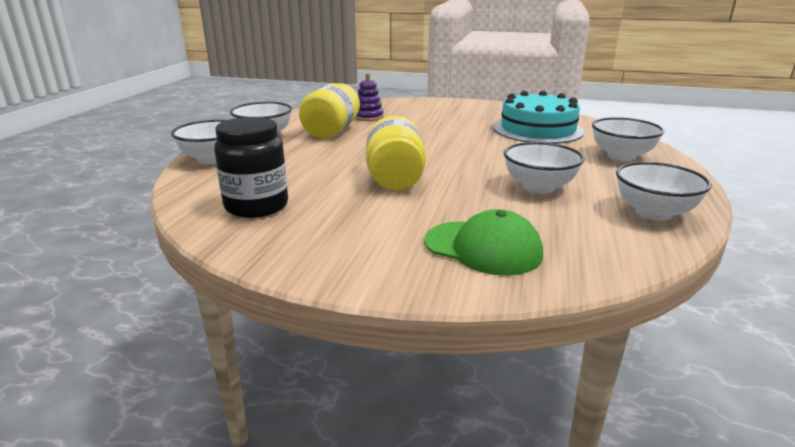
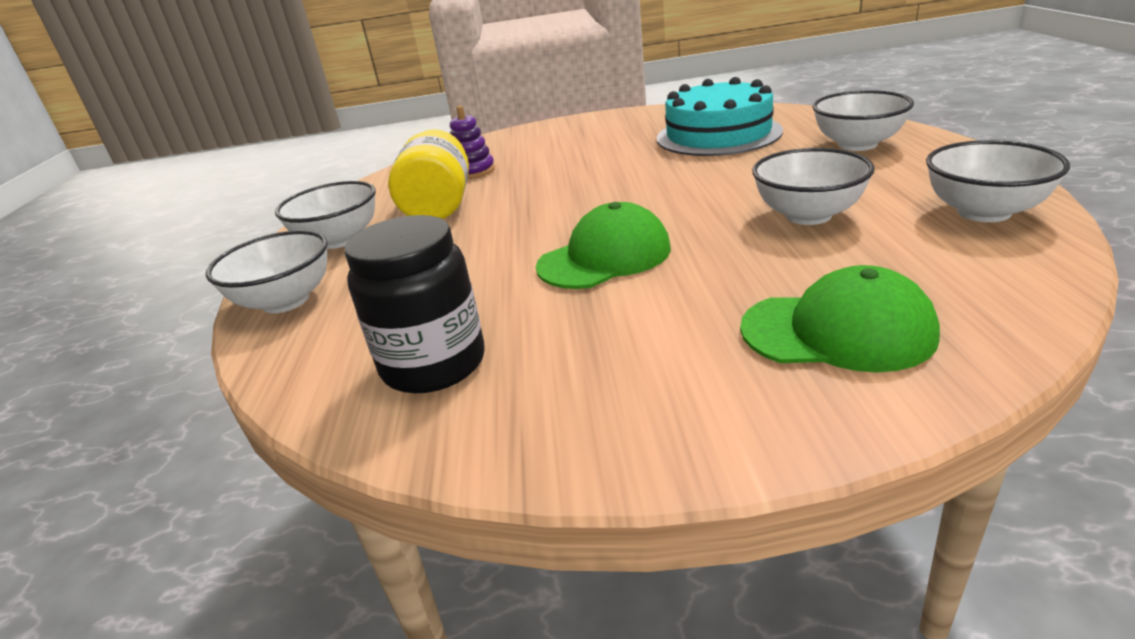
camera: 15 degrees left, 5 degrees up
yellow jar [366,116,426,190] -> green cap [536,202,671,289]

